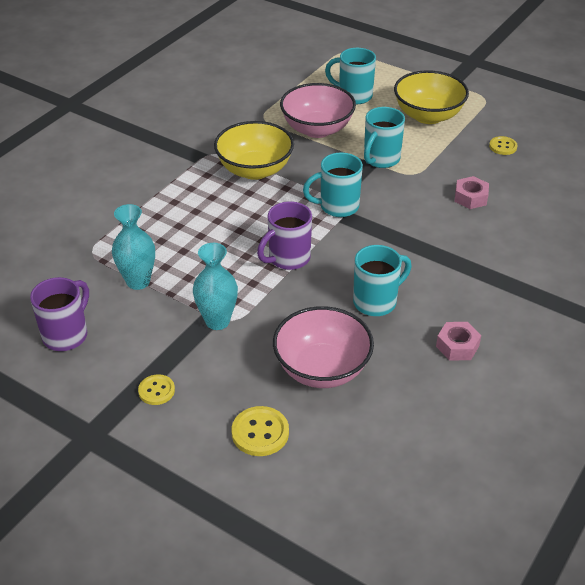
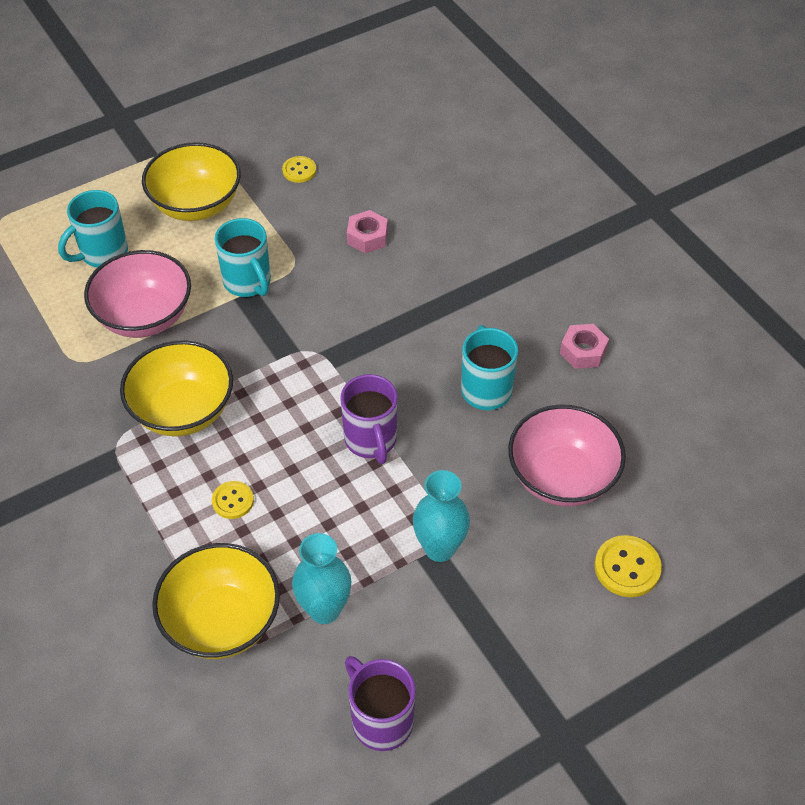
camera: 65 degrees left, 10 degrees up
yellow button [138,374,175,405] -> yellow button moved to [212,481,254,519]
turquoise mug [303,152,363,217] -> none
none -> yellow bowl [152,543,280,659]

